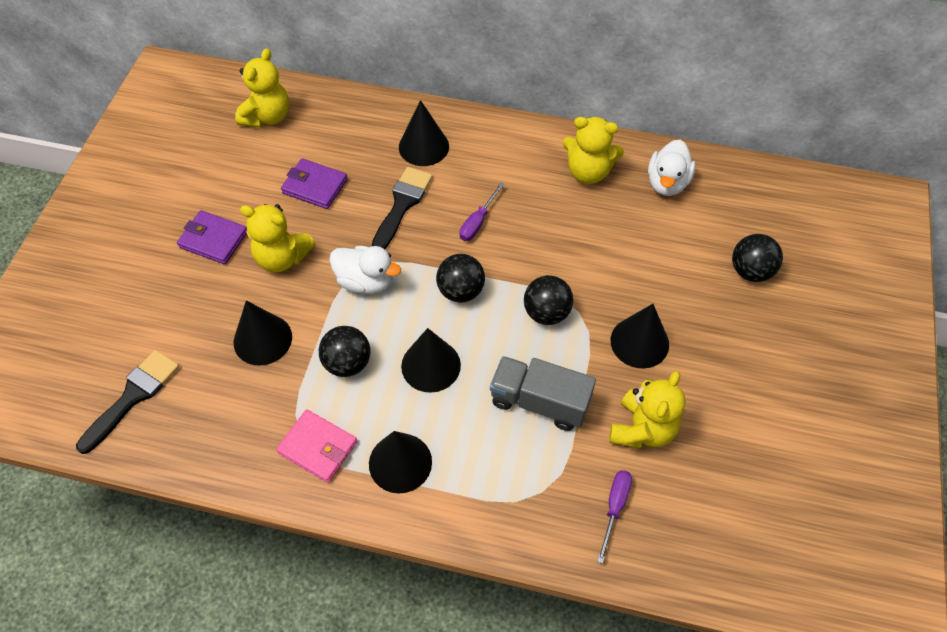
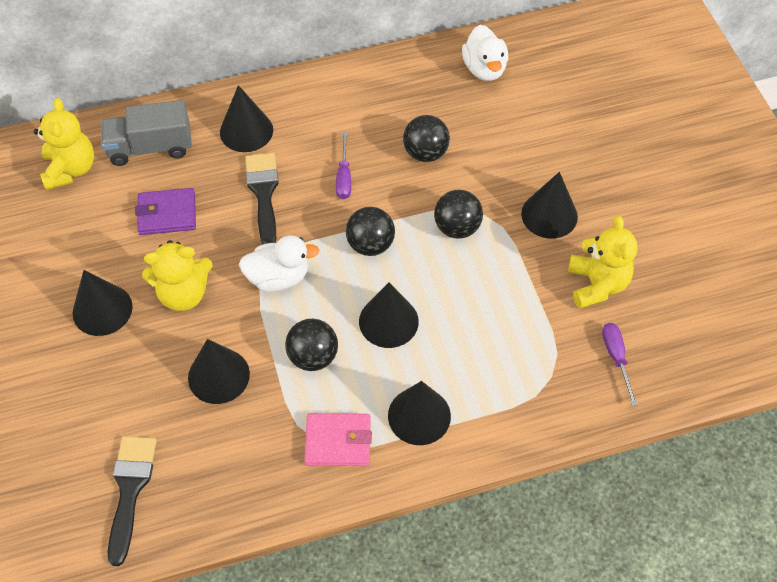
camera: 30 degrees left, 0 degrees up
purple wallet [177,210,247,264] -> black cone [73,270,133,336]
grey truck [490,356,596,431] -> grey truck moved to [101,100,192,166]
yellow teddy bear [562,117,624,184] -> none
black ball [732,234,783,282] -> black ball moved to [403,115,450,162]

